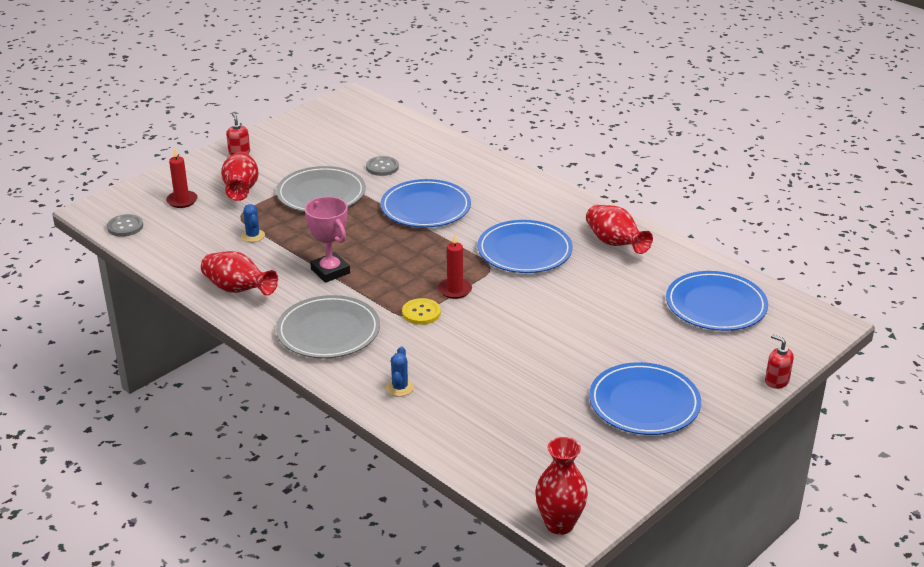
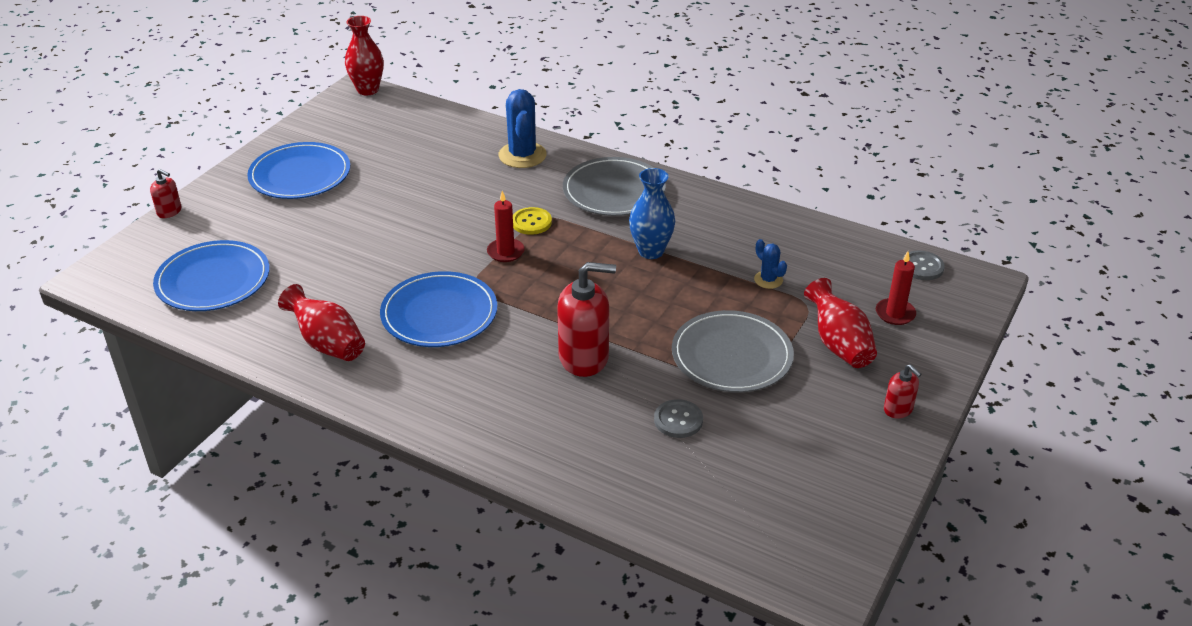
camera: 165 degrees right, 5 degrees up
red vase [201,251,278,296] -> none
pink trophy [305,197,350,283] -> blue vase [629,168,675,259]
blue plate [380,179,471,228] -> red soap dispenser [557,262,616,377]
blue cactus [386,346,414,396] -> blue cactus [498,89,547,168], size x1.91

